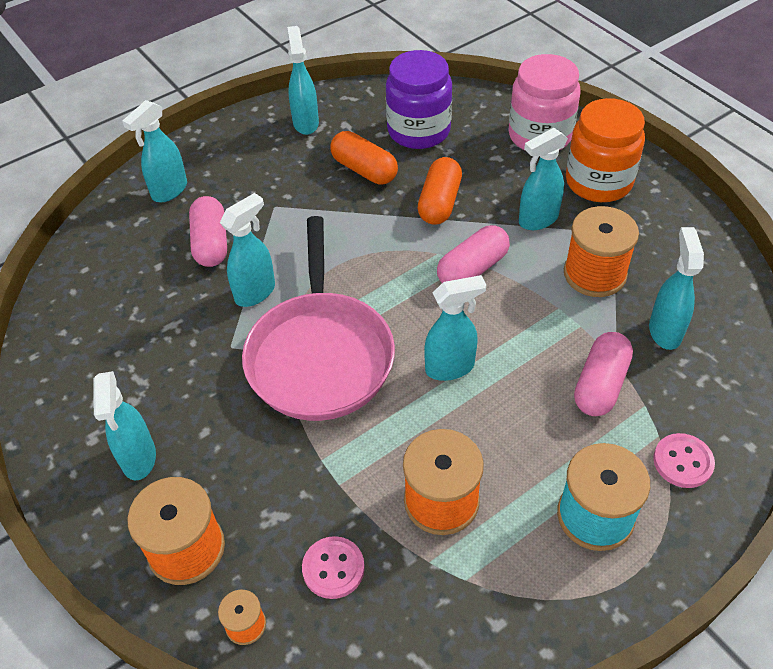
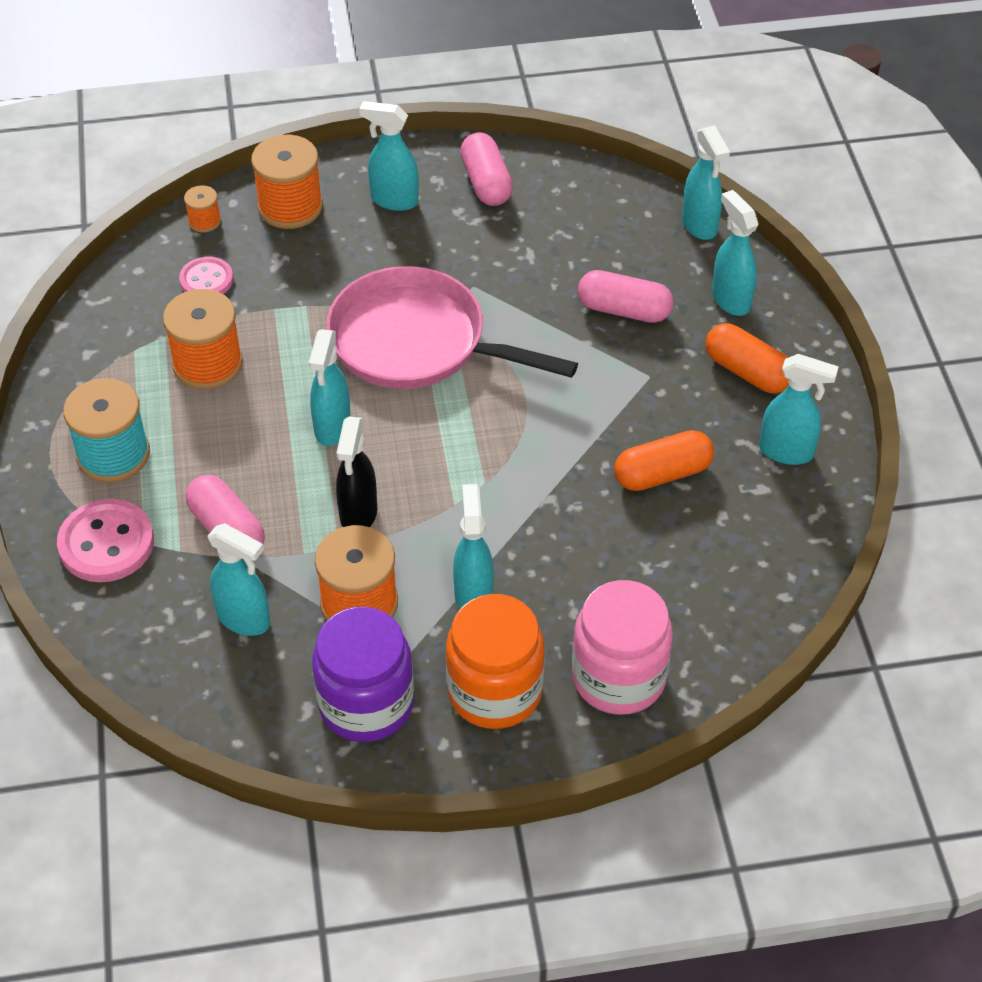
camera: 115 degrees right, 0 degrees up
turquoise spray bottle [220,193,275,307] -> turquoise spray bottle moved to [682,125,730,240]
purple jar [386,50,452,149] -> purple jar moved to [312,606,414,742]
orange capsule [418,157,462,225] -> orange capsule moved to [705,323,789,394]
pink capsule [437,225,510,283] -> pink capsule moved to [460,132,513,206]
pink button [653,433,715,488] -> pink button [57,499,154,582], size x1.58
none -> black spray bottle [336,417,377,527]

